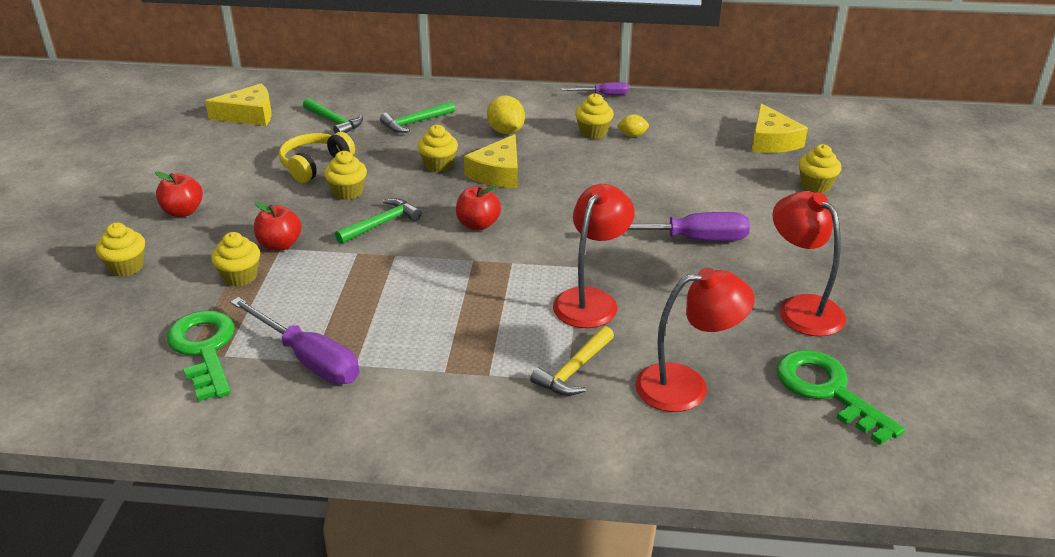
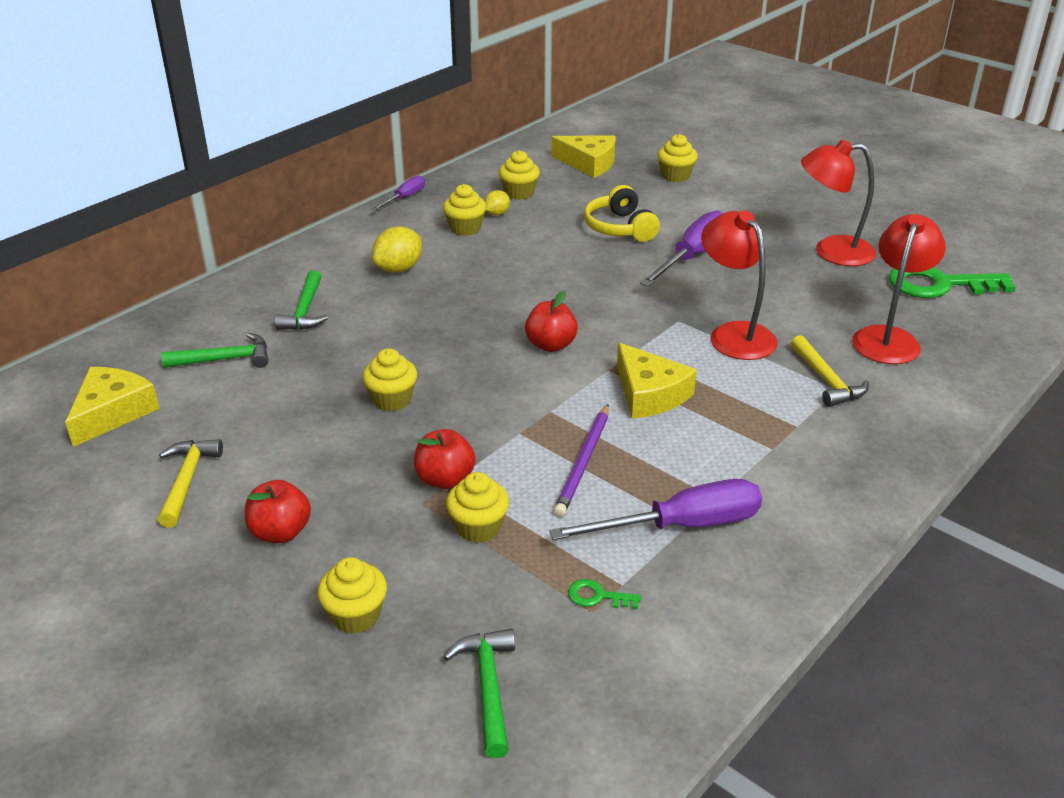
camera: 55 degrees left, 0 degrees up
green key [166,310,235,402] -> green key [568,579,641,609], size x0.42
yellow headphones [279,132,355,183] -> yellow headphones moved to [584,185,660,242]
green hammer [335,198,421,244] -> green hammer moved to [444,629,515,758]
yellow cupcake [417,125,458,172] -> yellow cupcake moved to [499,150,540,200]
yellow cheese [464,134,518,188] -> yellow cheese moved to [617,343,697,419]
yellow lemon [487,95,525,134] -> yellow lemon turned 60 degrees counterclockwise [372,226,422,273]
none -> yellow hammer [158,439,223,527]
none -> purple pencil [554,404,609,517]

